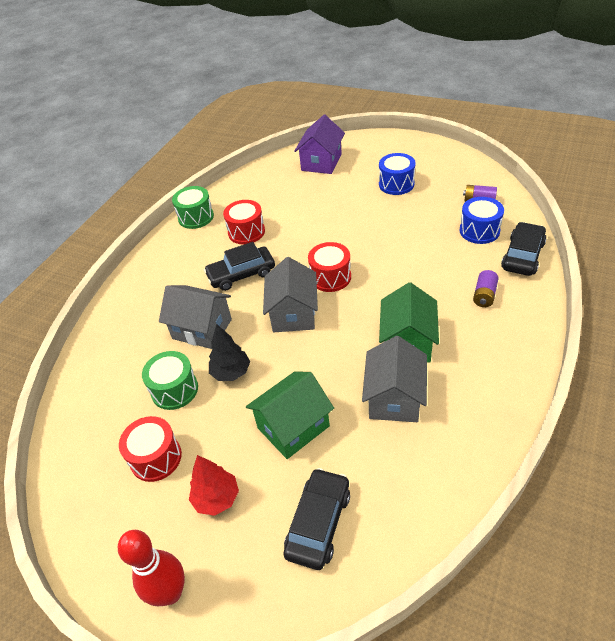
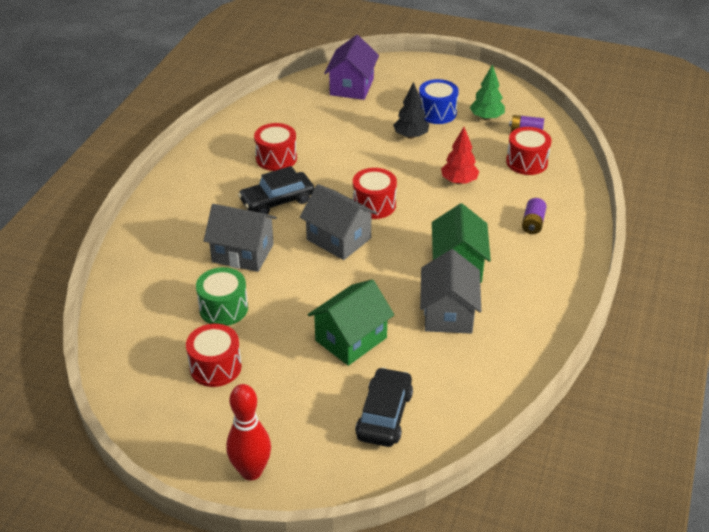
camera: 10 degrees left, 5 degrees down
green drum [172,186,214,229] -> none
red tree [189,455,239,516] -> red tree moved to [441,127,479,185]
black tree [209,324,250,381] -> black tree moved to [393,82,429,139]
grey house [263,257,318,333] -> grey house turned 45 degrees counterclockwise [300,184,377,260]
blue drum [460,197,504,244] -> red drum [506,127,551,175]
black car [501,222,547,276] -> none
none -> green tree [470,65,505,120]

